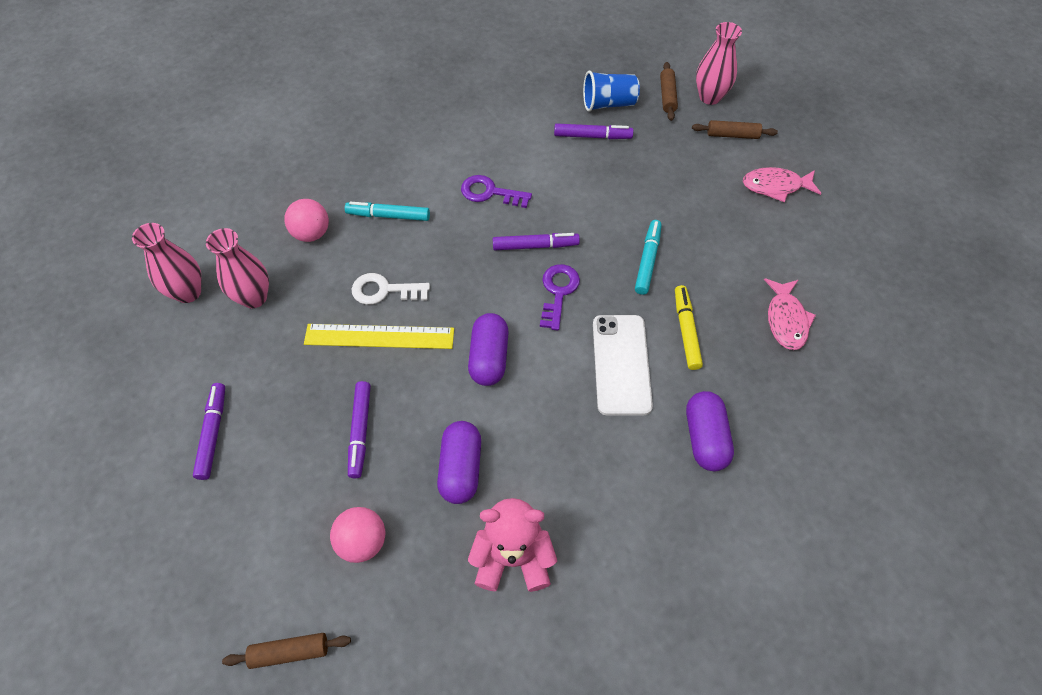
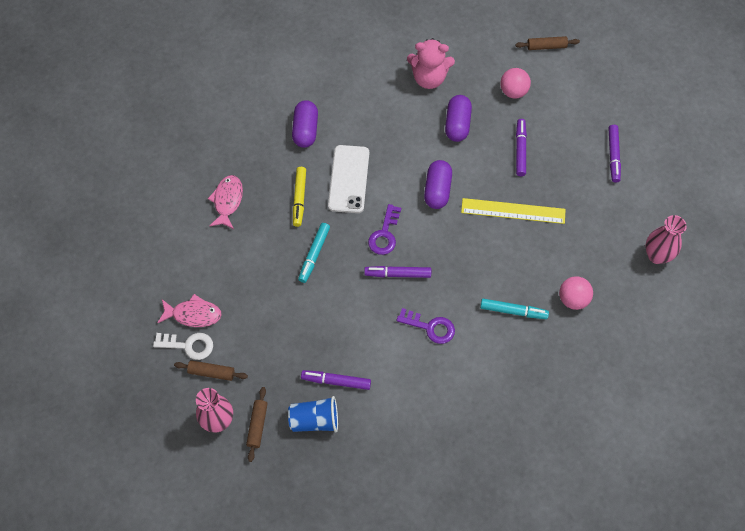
camera: 175 degrees left, 5 degrees up
pink vase [206,228,269,308] -> none
white key [352,273,430,305] -> white key moved to [153,333,213,360]

